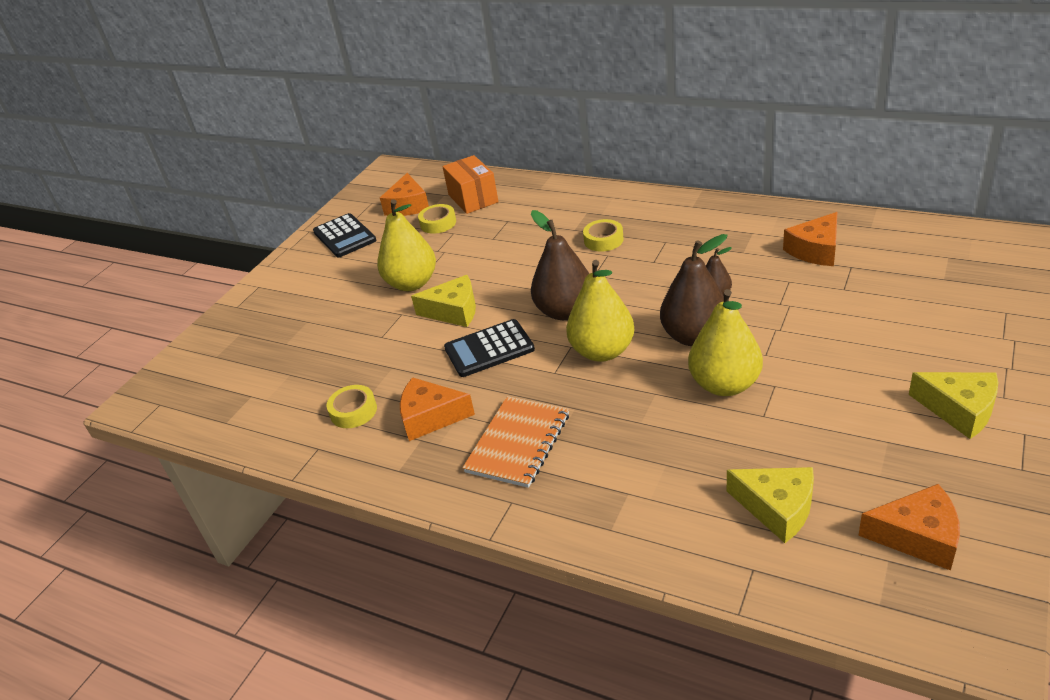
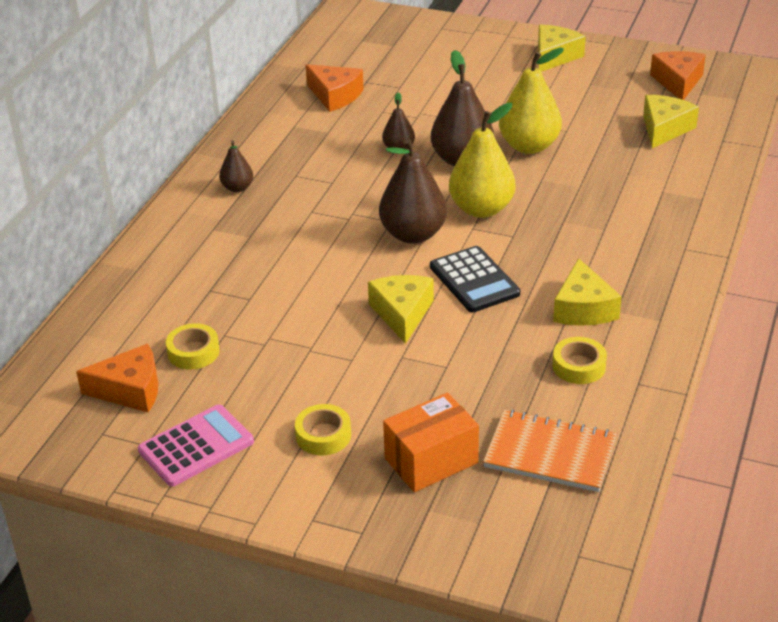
camera: 100 degrees left, 0 degrees up
black calculator [313,213,376,257] -> pink calculator [138,405,254,487]
yellow pear [377,199,436,291] -> none
orange cheese [400,377,475,441] -> yellow cheese [553,258,622,326]
orange box [442,155,499,214] -> orange box moved to [383,392,479,492]
orange notebook [462,396,569,488] -> orange notebook moved to [483,409,617,492]
yellow tape [583,219,623,252] -> yellow tape moved to [295,404,351,455]
none -> brown pear [219,140,253,192]

